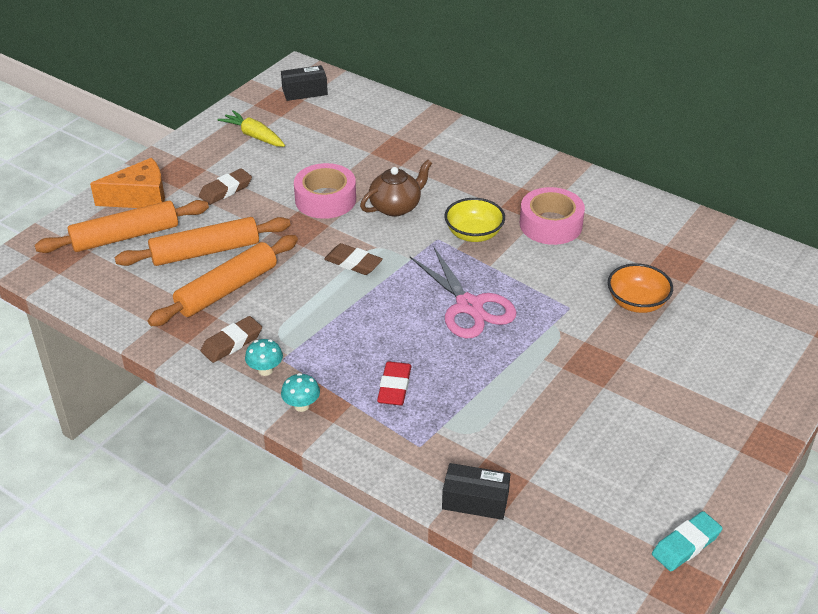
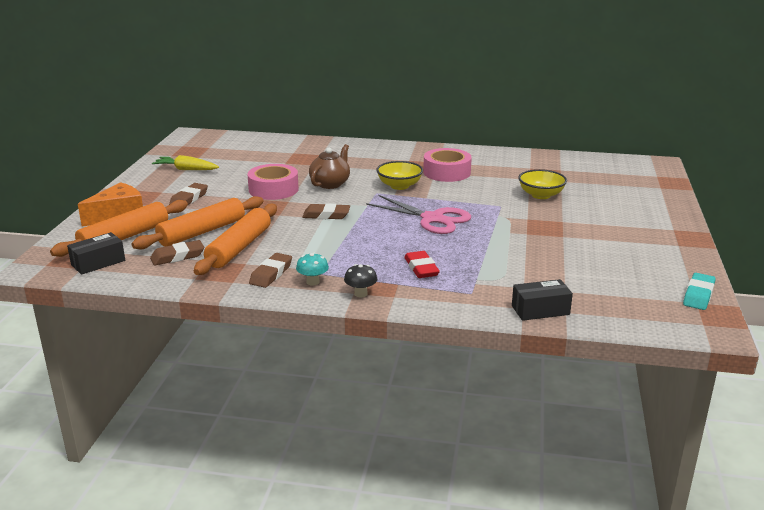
camera: 25 degrees left, 15 degrees down
black box [281,65,328,101] -> black box moved to [67,232,125,275]
turquoise mushroom [281,373,320,412] -> black mushroom [344,264,377,297]
orange bowl [608,263,673,313] -> yellow bowl [518,169,567,199]
none -> brown eraser [150,240,204,265]

